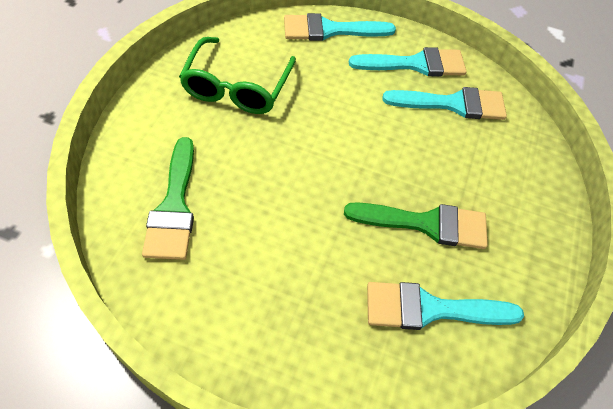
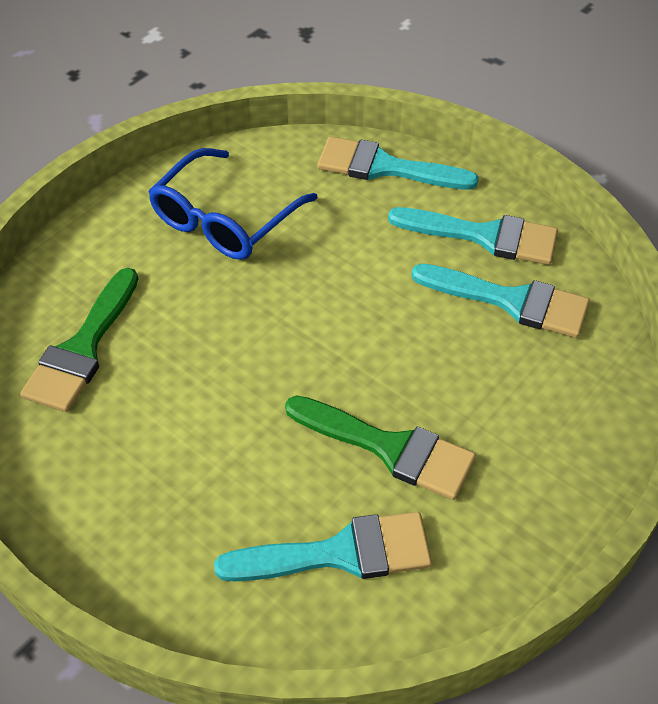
camera: 25 degrees right, 5 degrees down
green glasses [179,37,296,114] -> blue glasses [148,148,318,260]
turquoise brush [367,282,524,330] -> turquoise brush turned 150 degrees clockwise [214,512,432,581]

